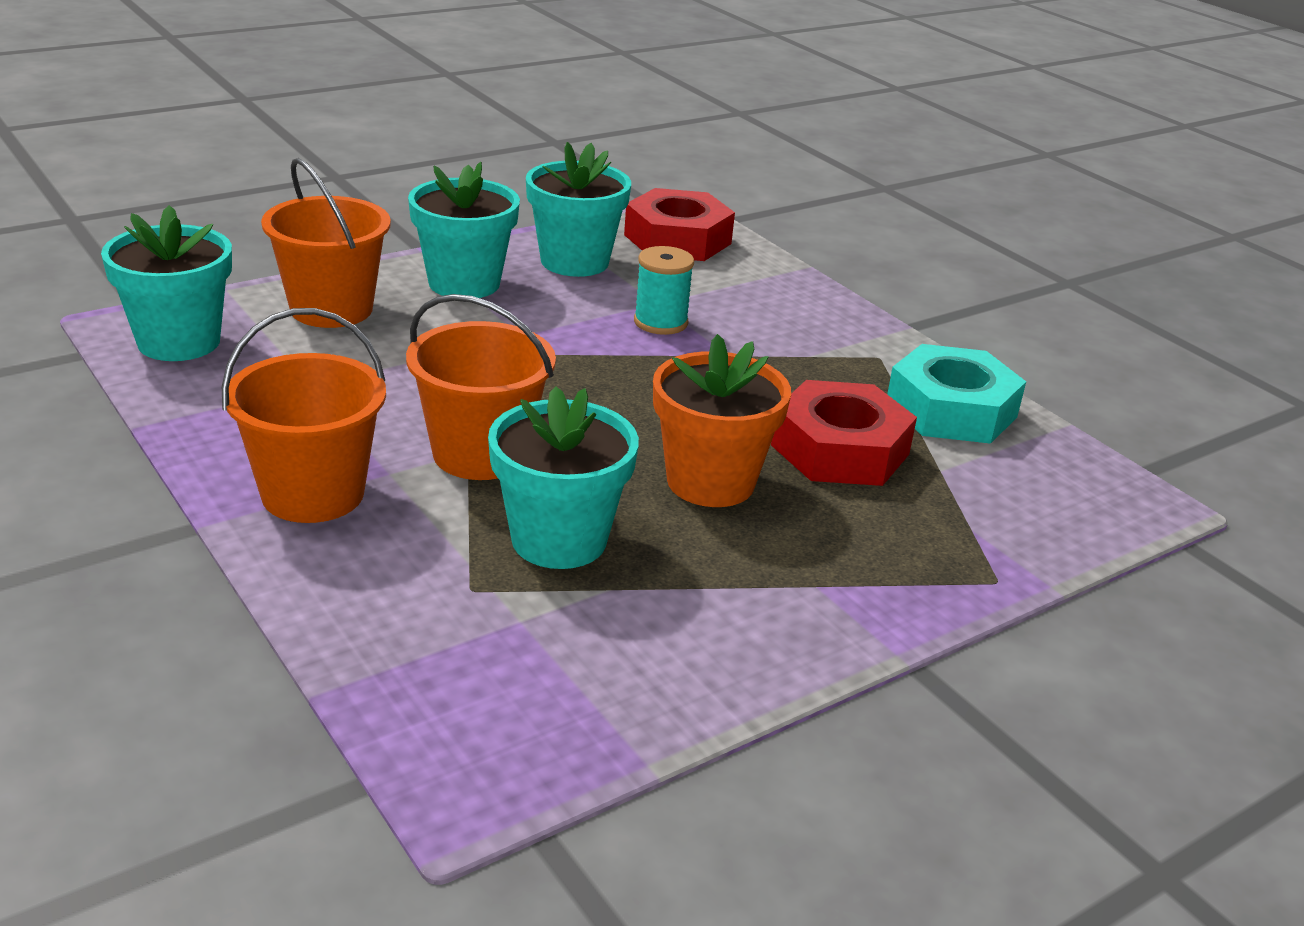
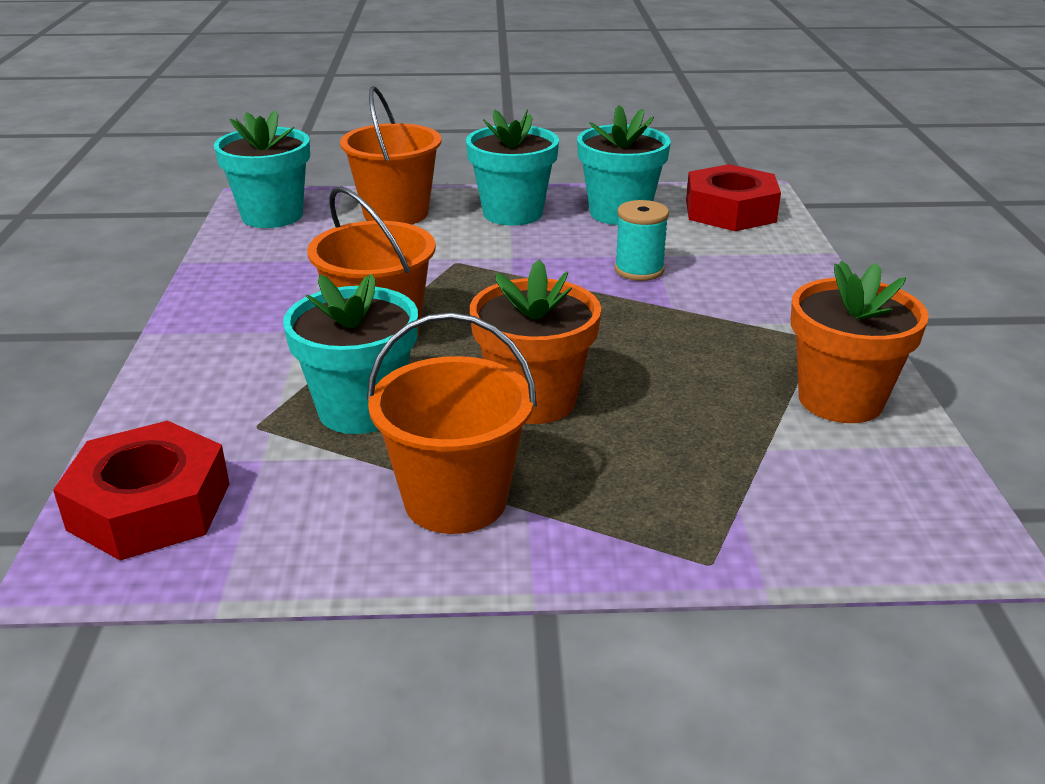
camera: 35 degrees right, 0 degrees up
orange bucket [222,308,386,523] -> orange bucket moved to [367,312,537,534]
red nut [771,380,917,486] -> red nut moved to [53,421,229,561]
turquoise nut [887,344,1026,444] -> orange flower pot [791,261,929,423]

